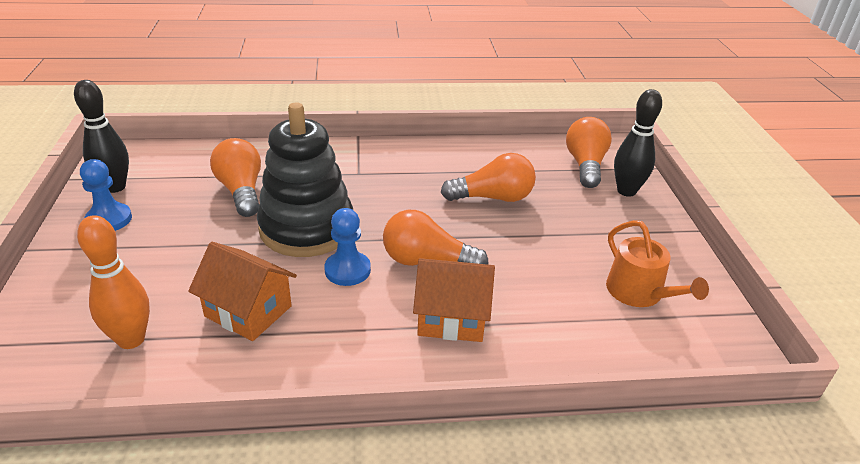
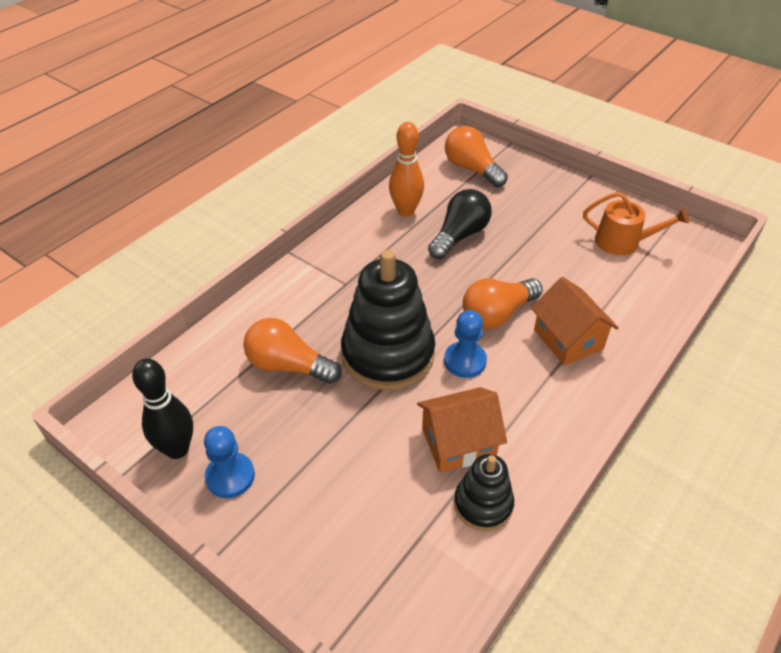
camera: 45 degrees left, 10 degrees up
orange bowling pin [77,215,150,349] -> orange bowling pin moved to [389,122,424,217]
orange house [413,258,495,342] -> orange house turned 75 degrees counterclockwise [531,277,619,365]
orange light bulb [441,153,536,202] -> black light bulb [428,189,492,259]
black bowling pin [614,89,662,197] -> none
none -> black stacking toy [454,454,514,531]

